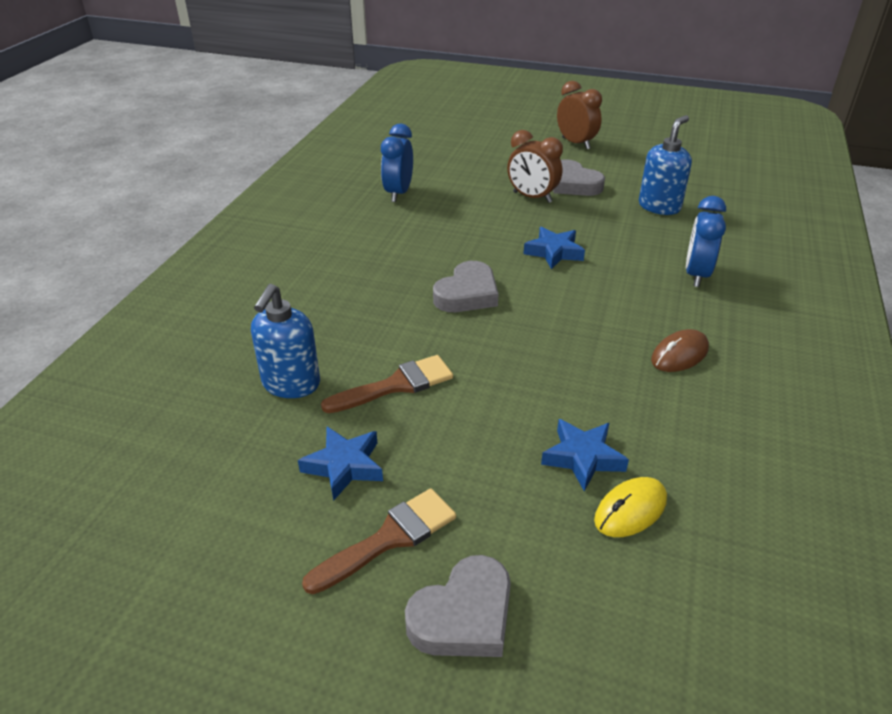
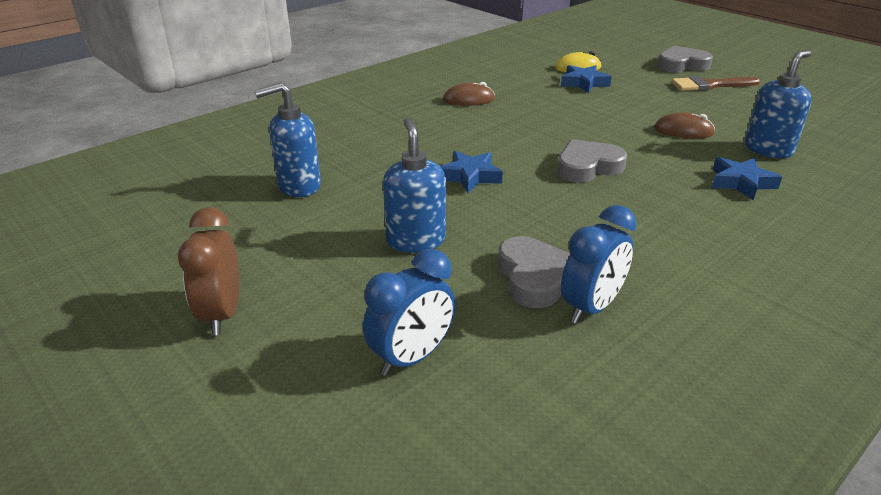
camera: 150 degrees left, 5 degrees down
blue star [298,427,383,501] -> blue star moved to [712,157,782,201]
brown brush [321,355,453,413] -> brown mouse [654,112,715,139]
brown clock [507,130,563,203] -> blue soap dispenser [383,117,446,253]
grey heart [553,159,605,196] -> grey heart moved to [498,236,570,308]
blue clock [686,196,726,287] -> blue clock moved to [363,249,455,376]

